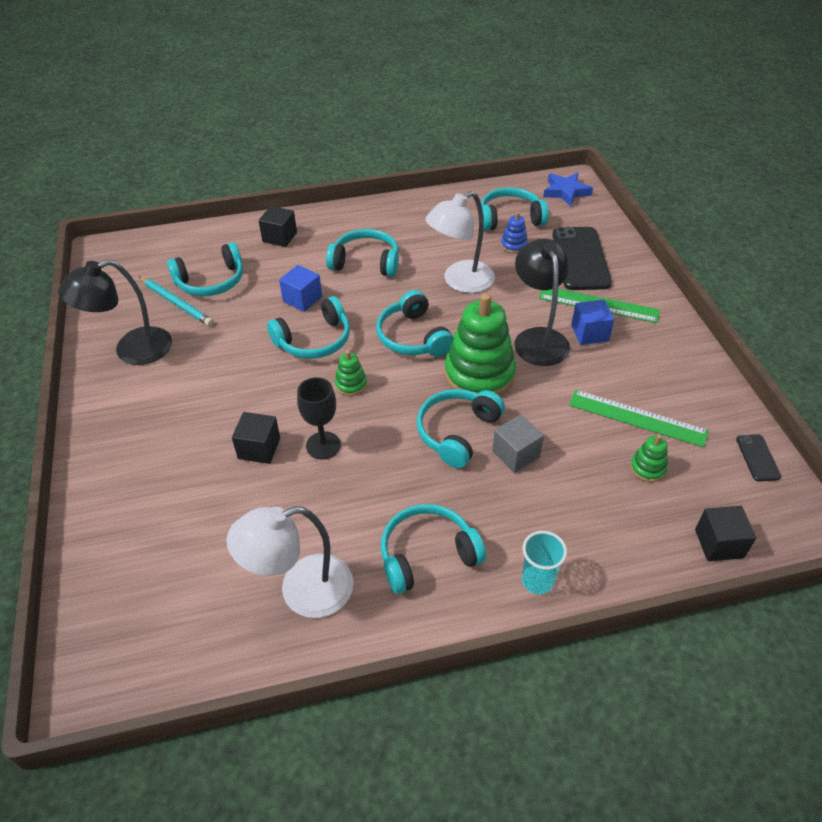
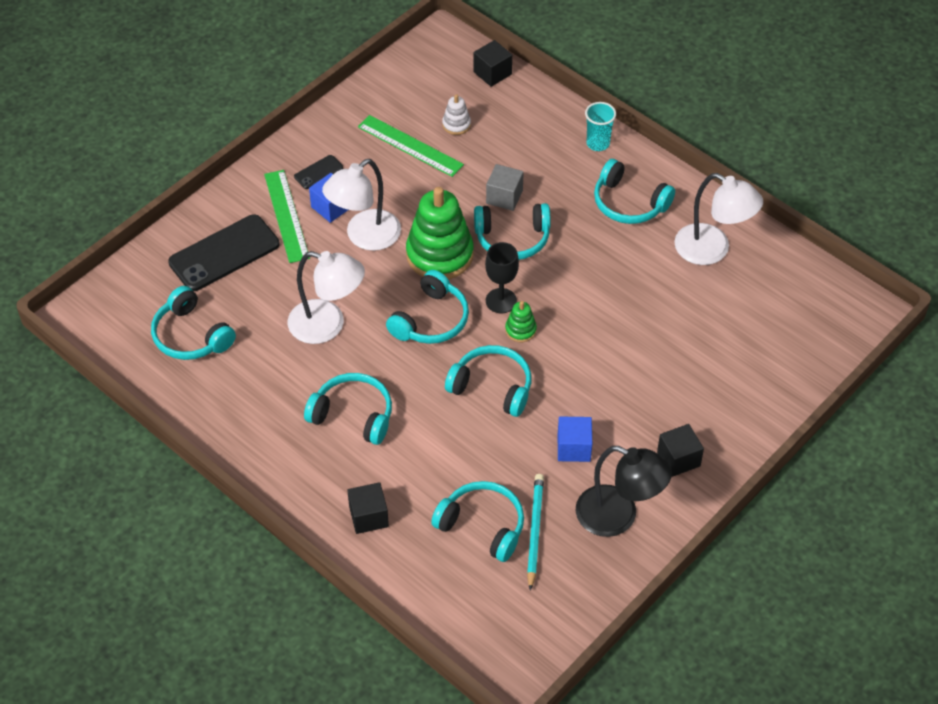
camera: 125 degrees left, 5 degrees up
black cube [232,412,280,464] -> black cube moved to [657,424,704,477]
blue cube [279,265,322,312] -> blue cube moved to [558,417,592,462]
black goblet [297,377,341,459] -> black goblet moved to [485,242,519,313]
turquoise headphones [326,229,399,277] -> turquoise headphones turned 135 degrees clockwise [304,373,392,445]
blue stacking toy [501,212,528,254] -> none
black lamp [514,239,570,366] -> white lamp [322,159,401,251]
blue star [543,172,593,207] -> none
green ruler [569,390,709,447] -> green ruler turned 45 degrees counterclockwise [358,115,464,177]
green stacking toy [630,434,667,482] -> white stacking toy [442,94,471,135]
black phone [736,434,781,482] -> black phone moved to [294,155,343,189]

